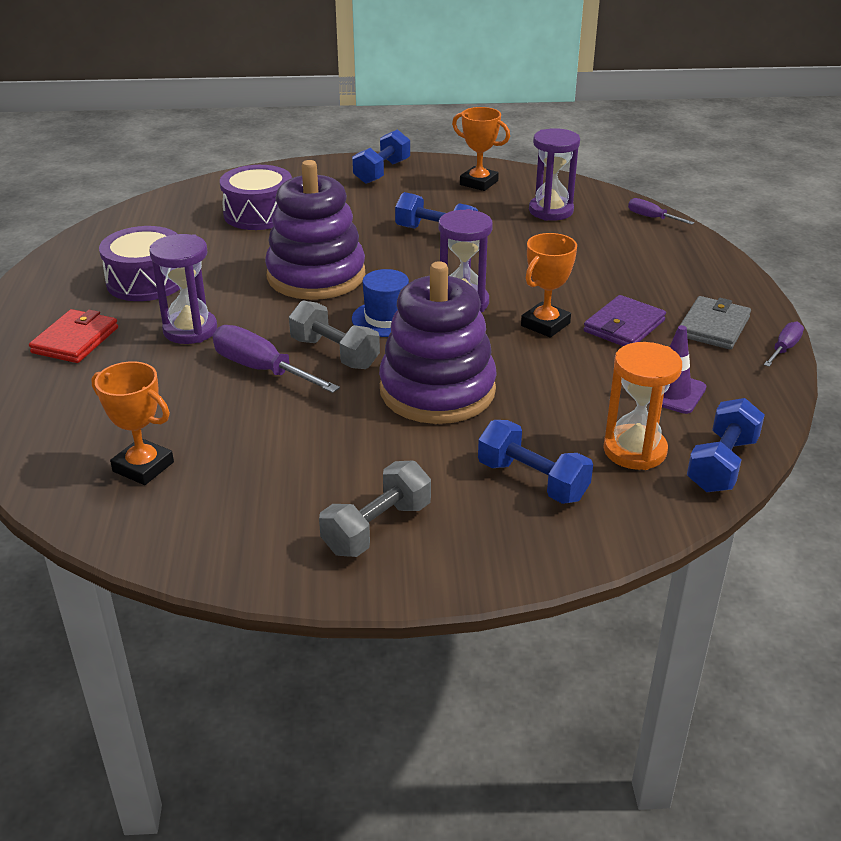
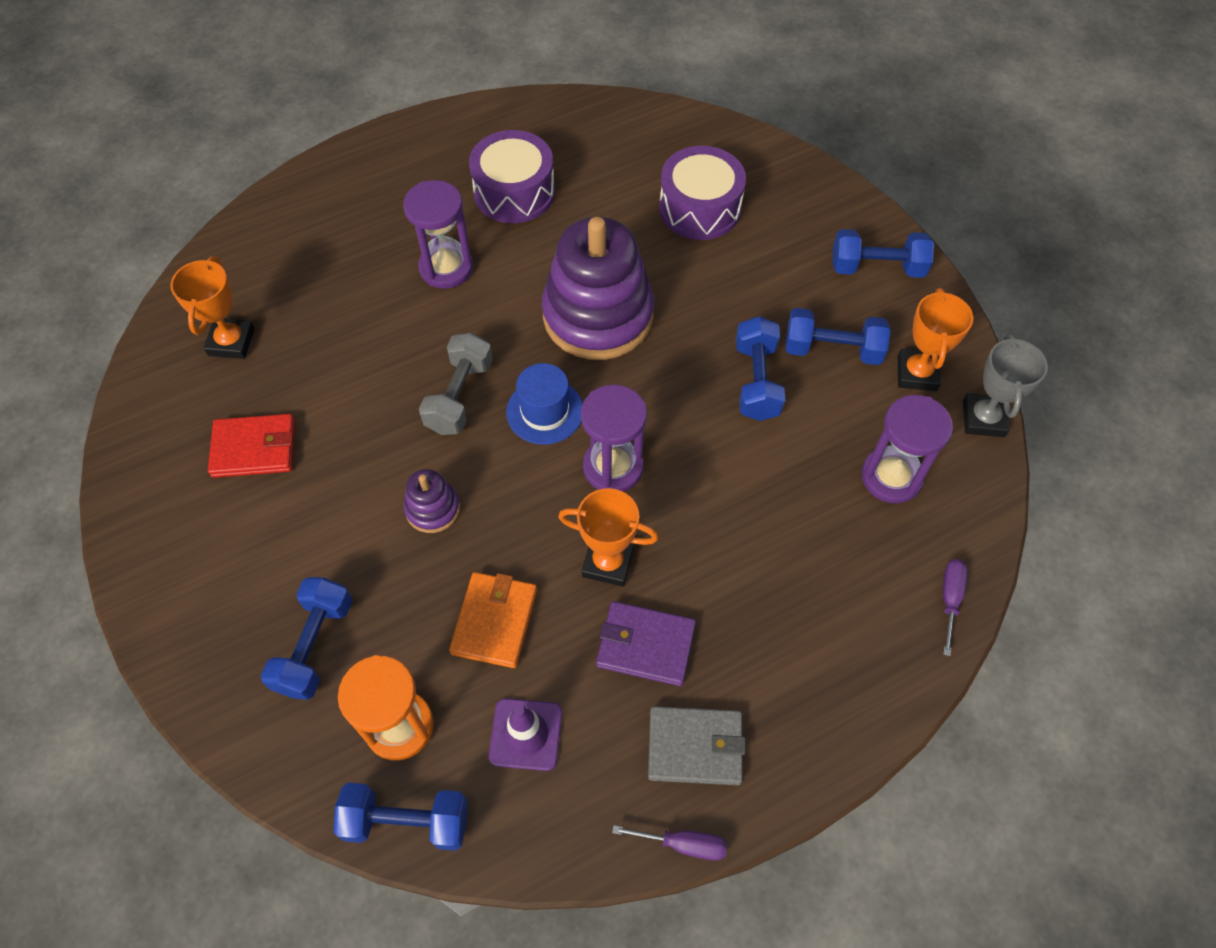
camera: 65 degrees right, 25 degrees up
red wallet [29,309,118,363] -> red wallet moved to [208,414,295,478]
purple screwdriver [213,325,340,393] -> none
grey dumbbell [319,461,431,557] -> none
purple stacking toy [379,261,497,424] -> purple stacking toy [404,469,460,533], size x0.44
none -> orange wallet [449,572,537,668]
none -> blue dumbbell [785,308,891,365]
none -> grey trophy [963,334,1048,437]

